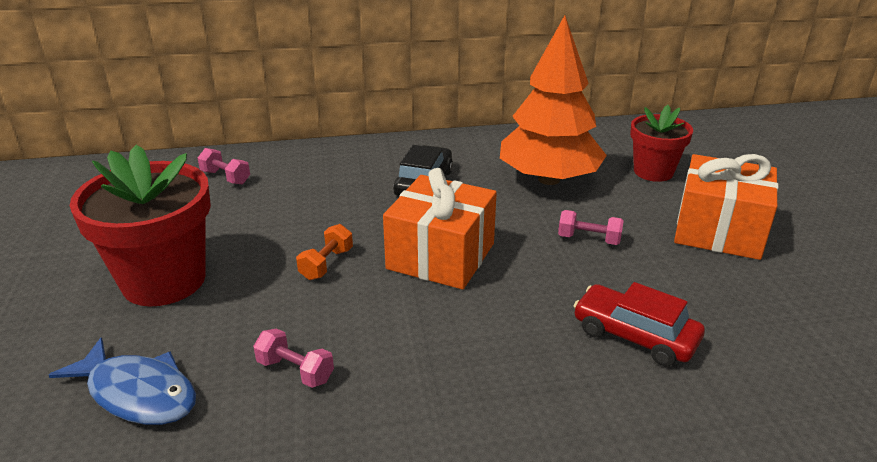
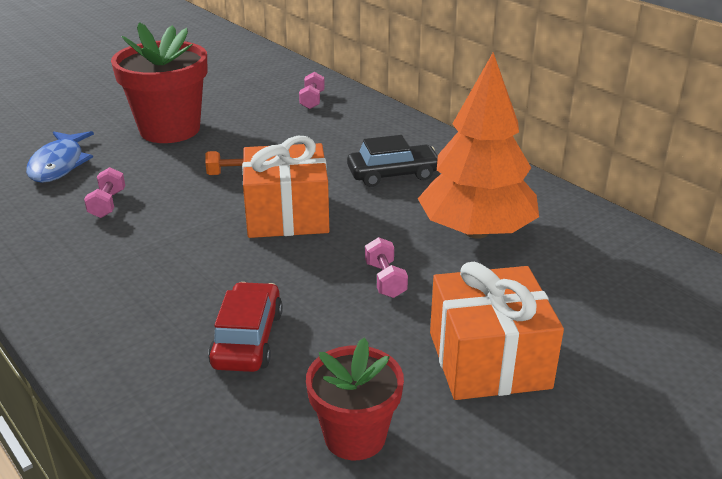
camera: 60 degrees right, 0 degrees up
red flower pot [630,105,693,182] -> red flower pot moved to [306,337,404,460]

